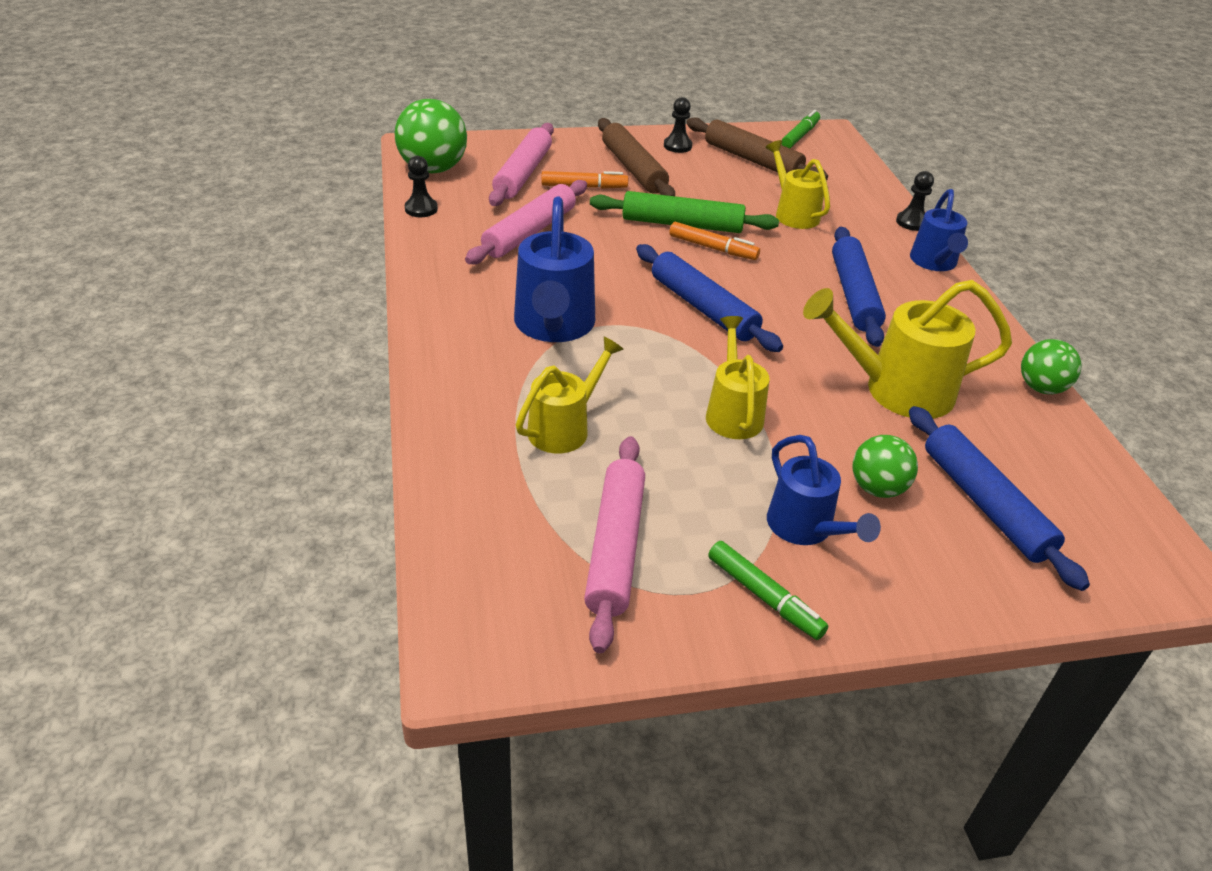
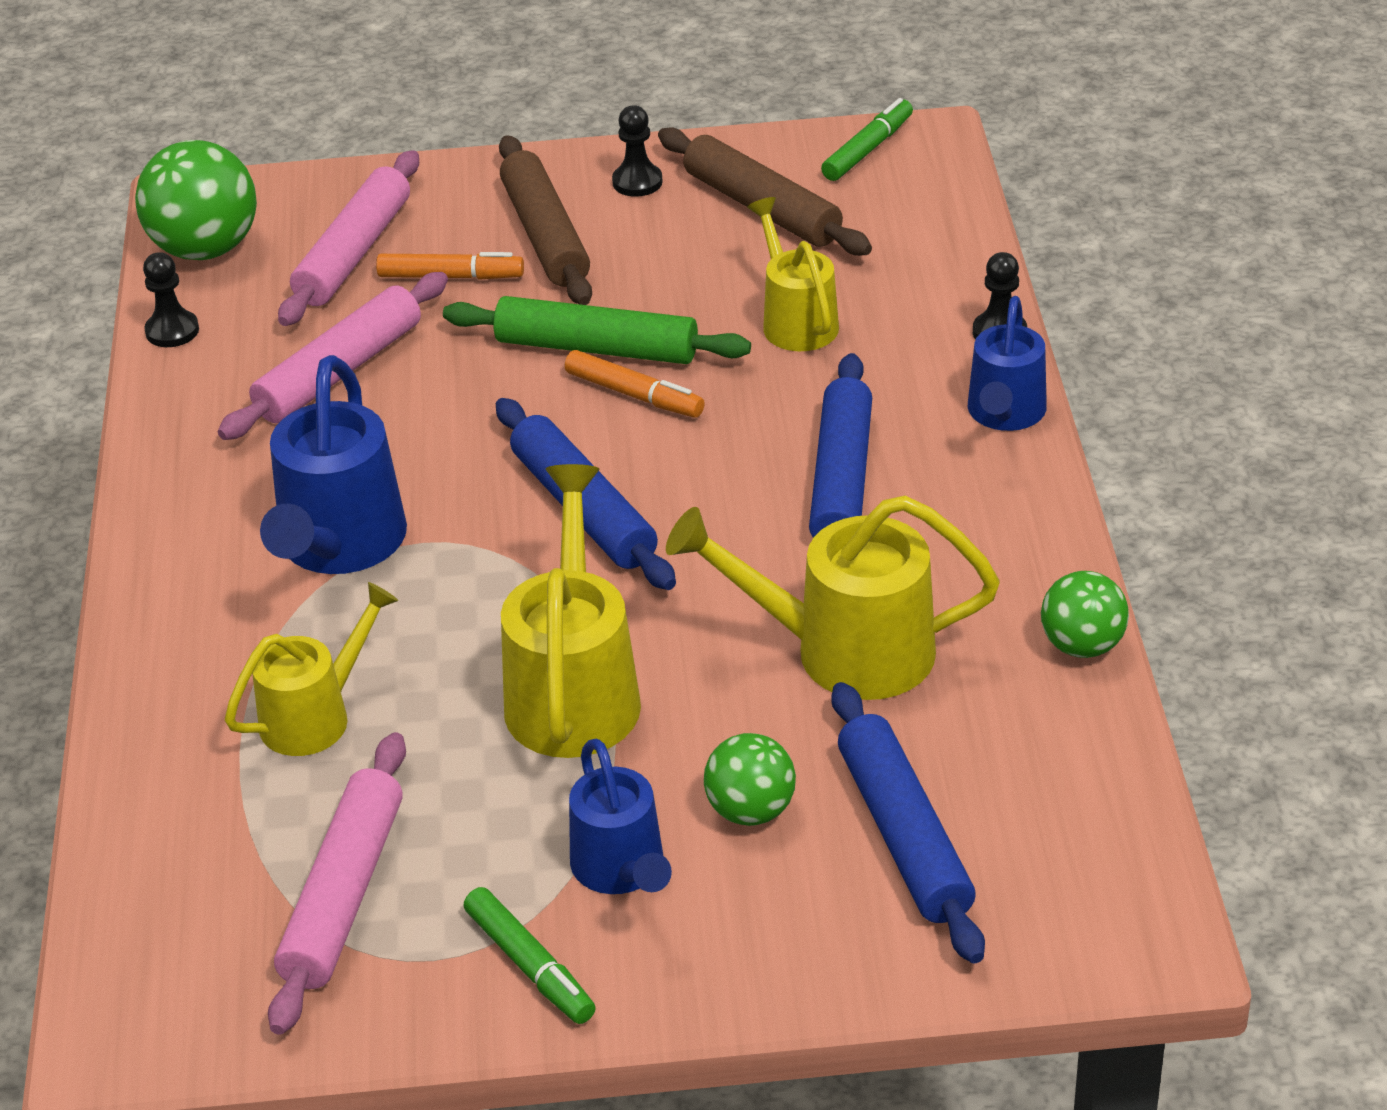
camera: 10 degrees right, 0 degrees up
yellow watering can [706,316,770,439] -> yellow watering can [501,464,641,758], size x1.55

